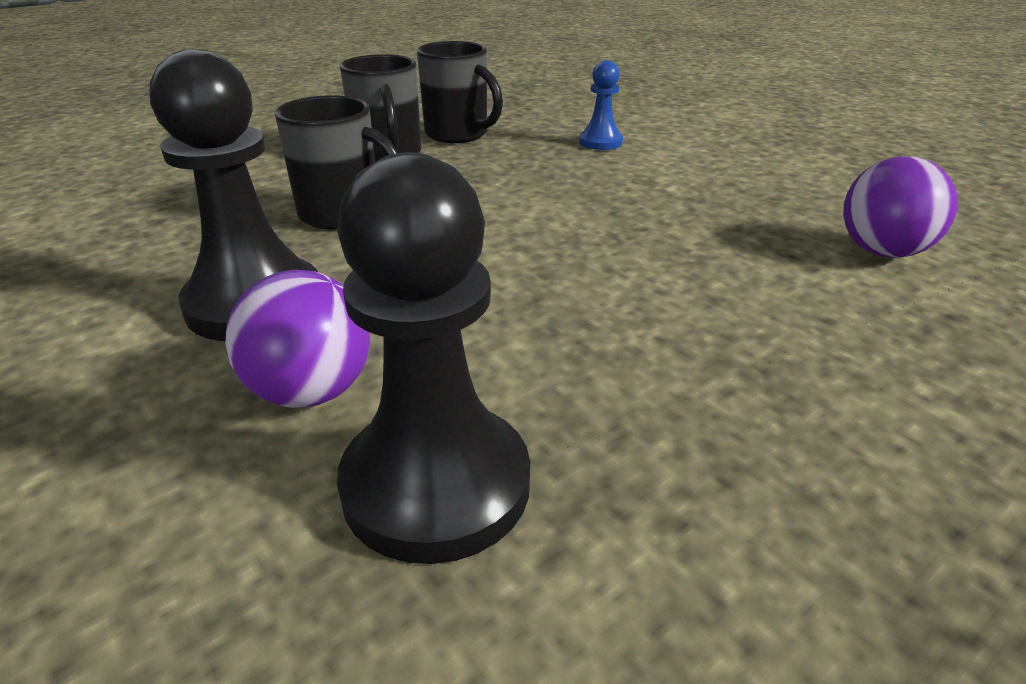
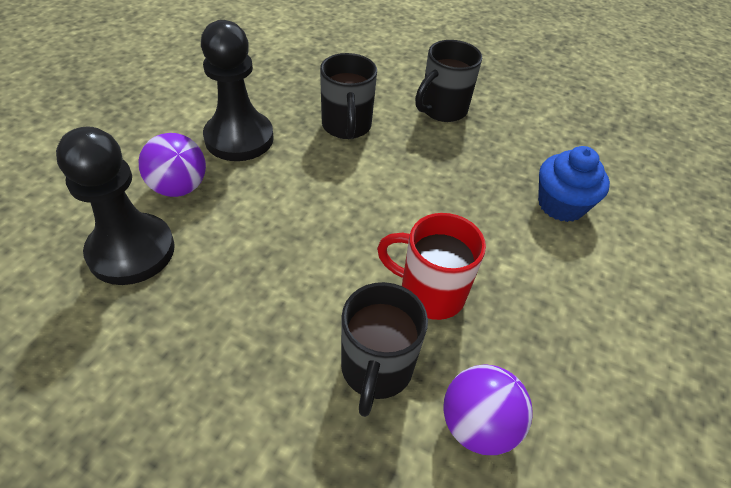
camera: 60 degrees right, 15 degrees up
black mug [417,41,503,143] -> black mug moved to [341,282,428,417]
blue pawn [579,60,623,150] -> blue cupcake [538,146,610,222]
none -> red mug [377,213,486,320]

